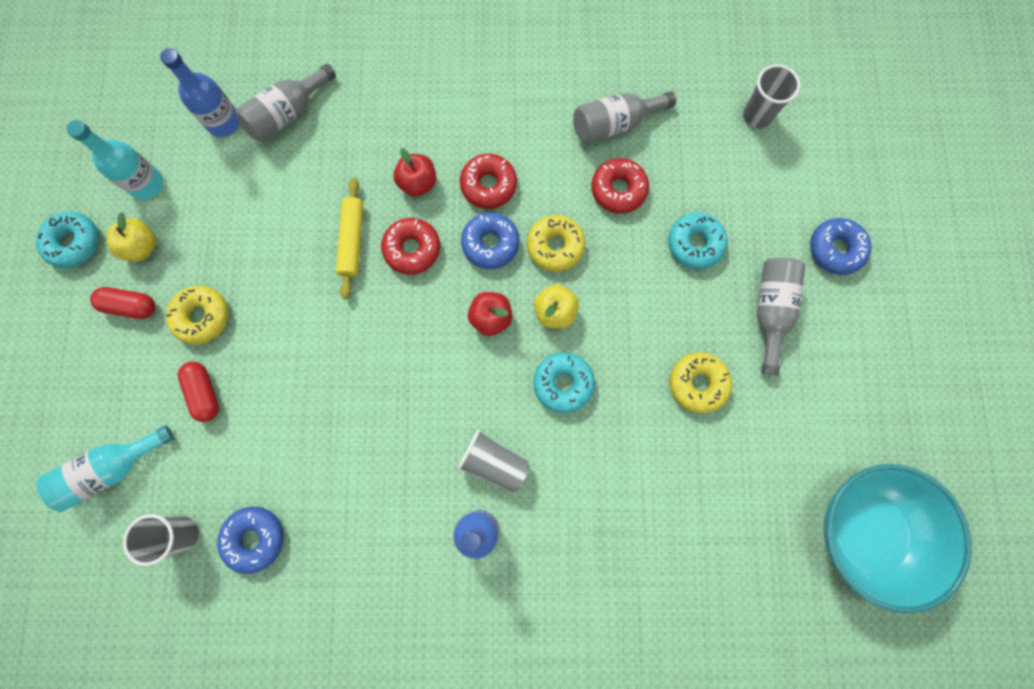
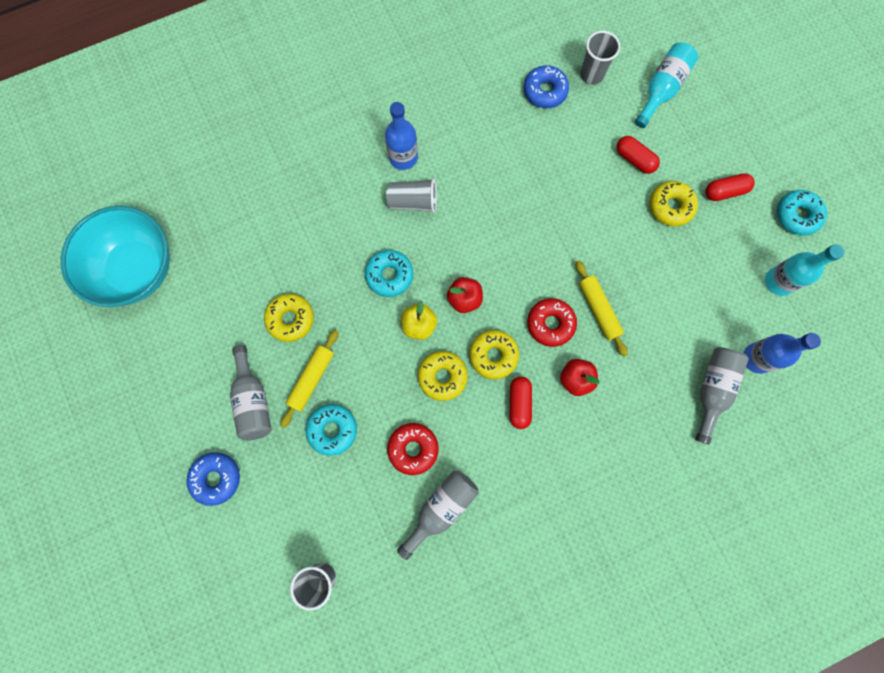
camera: 155 degrees right, 0 degrees up
yellow apple [107,212,156,262] -> none
red donut [460,154,517,209] -> red capsule [510,377,532,429]
blue donut [461,212,520,269] -> yellow donut [469,330,519,379]
none -> yellow rolling pin [280,330,338,428]

